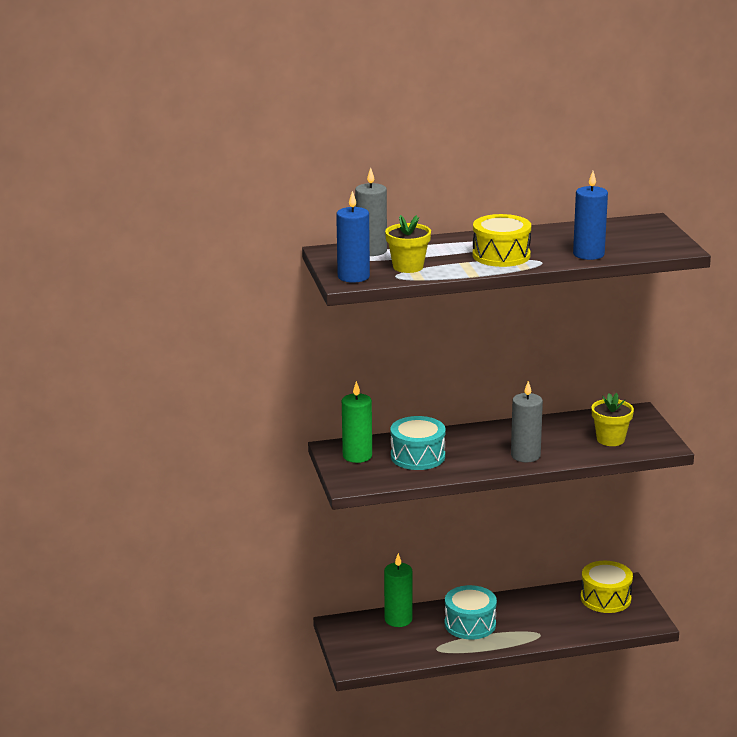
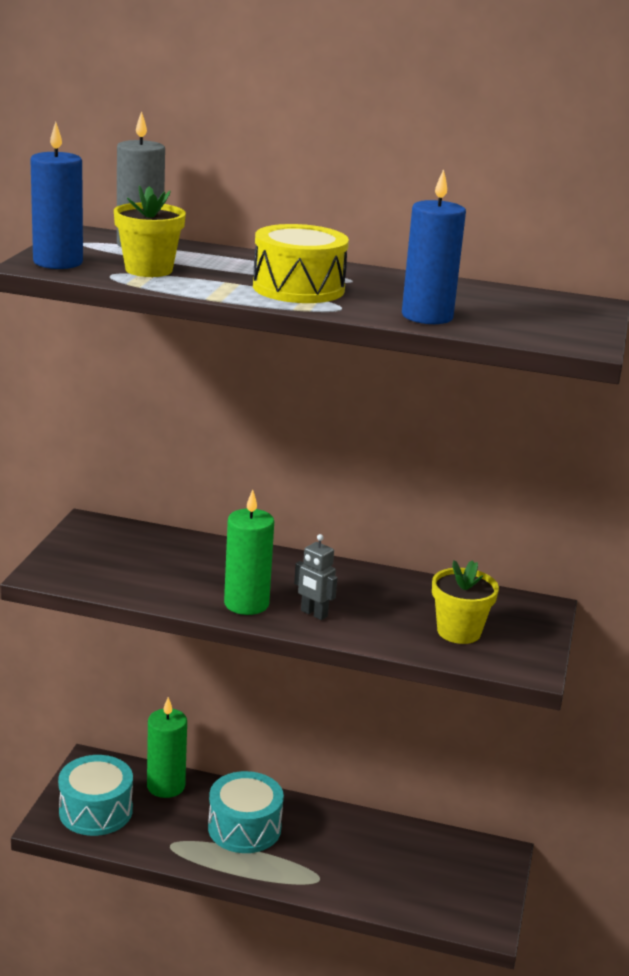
camera: 25 degrees right, 0 degrees up
green candle [342,381,372,463] -> green candle moved to [224,490,274,615]
turquoise drum [391,416,446,470] -> turquoise drum moved to [58,755,133,836]
grey candle [511,381,543,462] -> grey robot [294,534,337,620]
yellow drum [581,561,633,613] -> none

